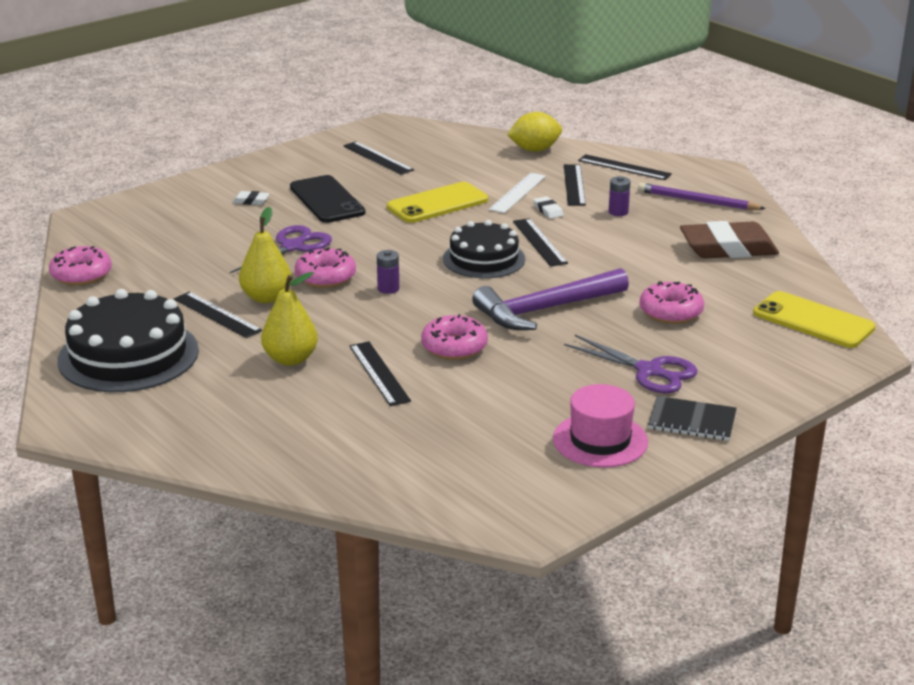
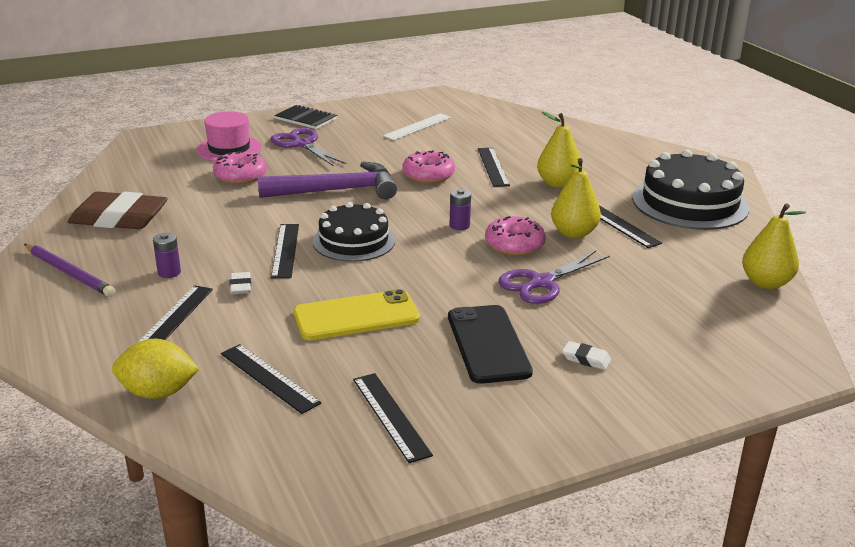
camera: 165 degrees left, 0 degrees up
pink donut [49,246,112,286] -> yellow pear [742,203,806,289]
white ruler [489,173,546,213] -> white ruler moved to [383,113,451,140]
pink hat [553,384,648,468] -> pink hat moved to [196,111,262,161]
black ruler [578,154,672,180] -> black ruler moved to [221,344,321,414]
yellow phone [753,291,876,348] -> none

